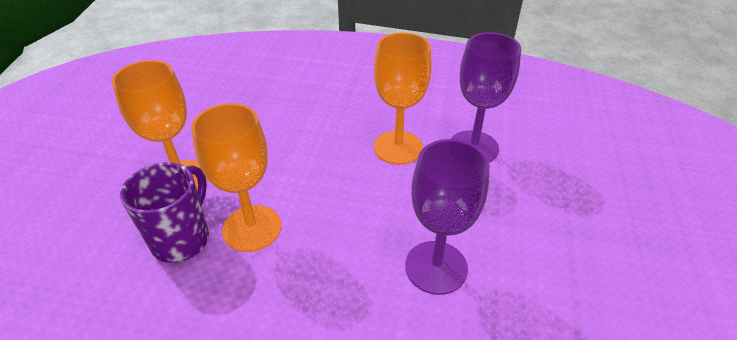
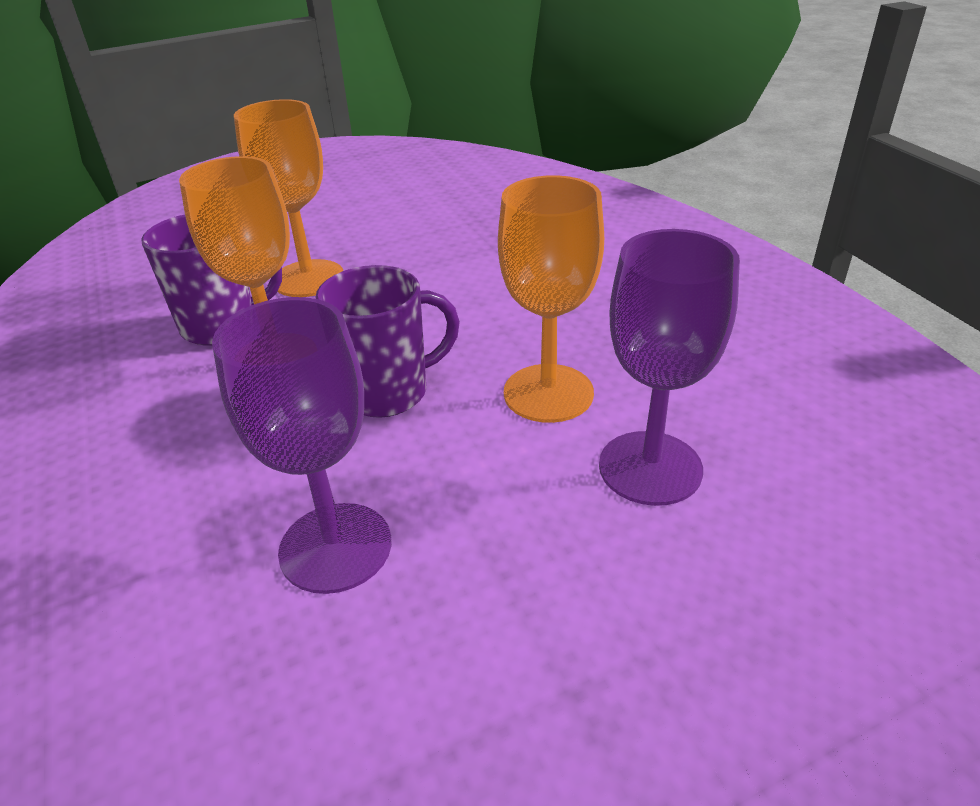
camera: 55 degrees right, 5 degrees down
none -> purple mug [315,265,460,418]

